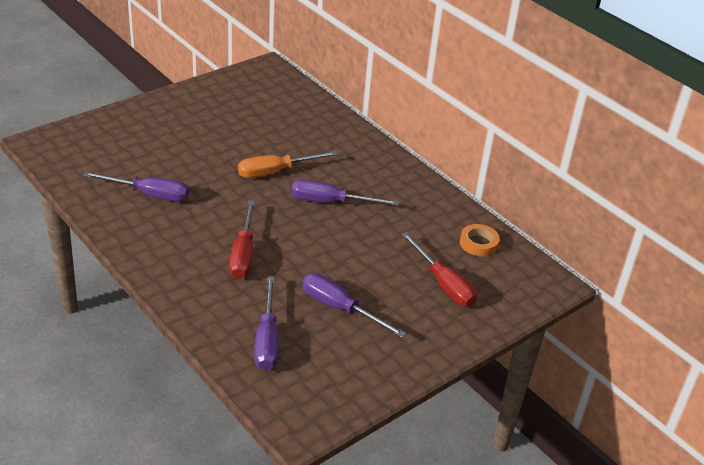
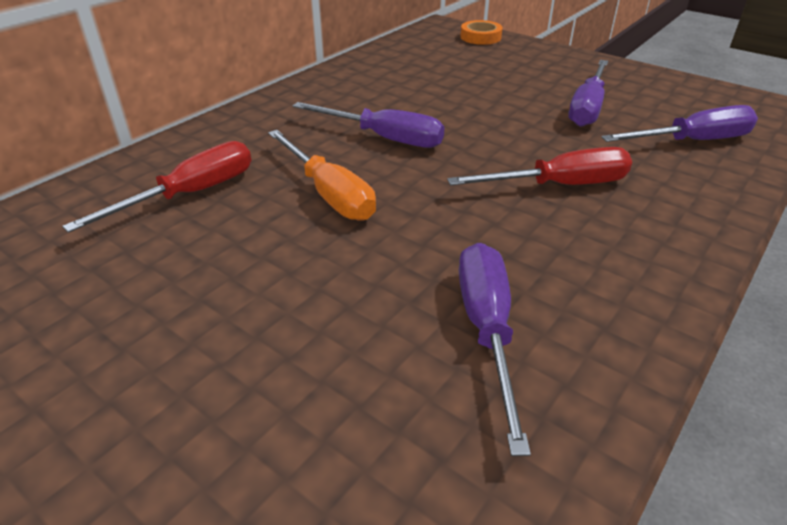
camera: 100 degrees left, 0 degrees up
purple screwdriver [292,180,399,206] -> purple screwdriver turned 60 degrees counterclockwise [293,102,444,148]
red screwdriver [401,232,477,307] -> red screwdriver moved to [62,141,252,233]
orange tape [460,224,500,256] -> orange tape moved to [460,20,503,45]

